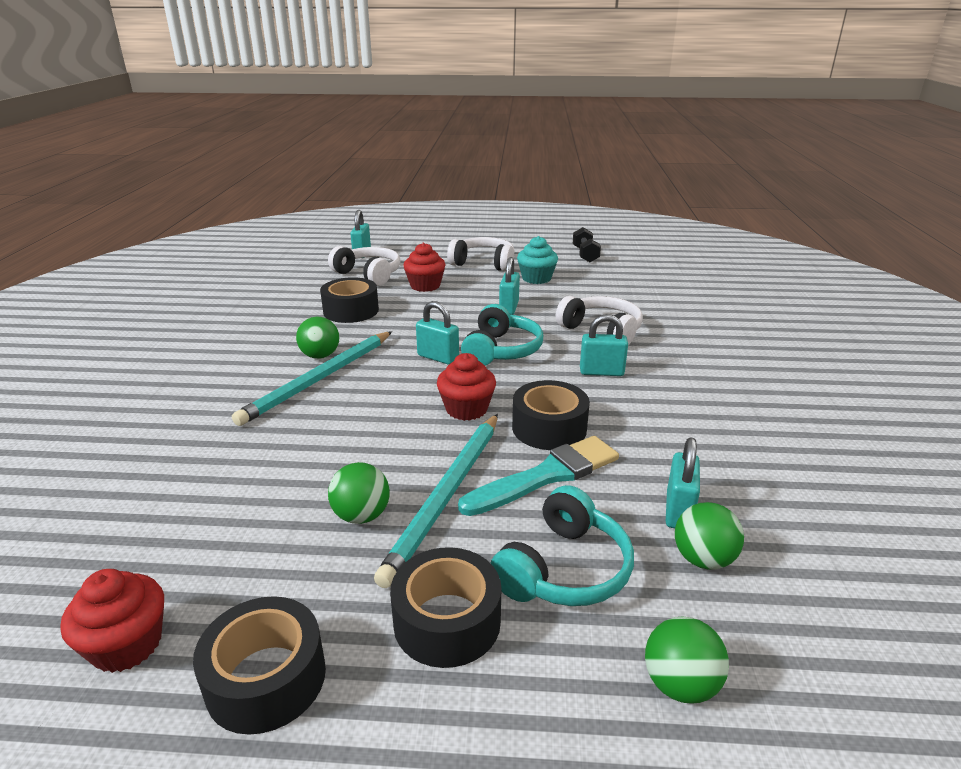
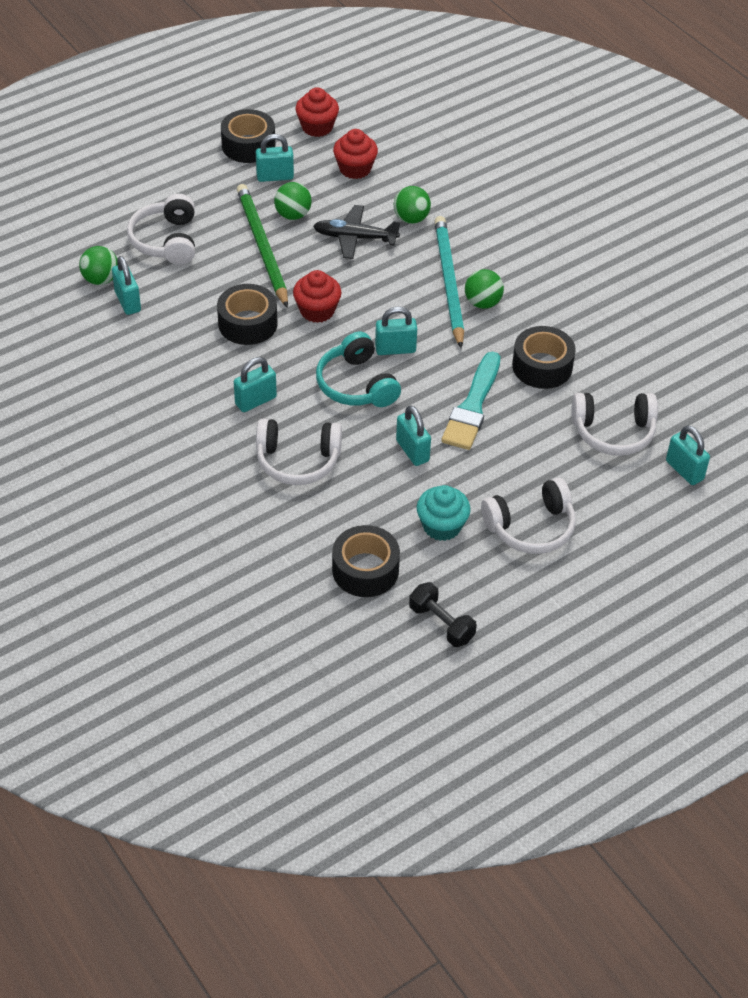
camera: 140 degrees right, 20 degrees up
turquoise pencil [374,414,498,588] -> green pencil [237,184,288,308]
black tape [390,547,501,668] -> black tape moved to [332,525,400,597]
red cupcake [403,243,446,292] -> red cupcake moved to [333,129,378,179]
turquoise brush [458,436,619,516] -> turquoise brush moved to [441,352,500,450]
turquoise headphones [491,485,634,606] -> white headphones [127,194,195,265]
green ball [645,617,729,704] -> green ball moved to [394,186,431,224]
none -> turquoise padlock [256,134,294,182]
none -> black plane [313,205,400,259]

